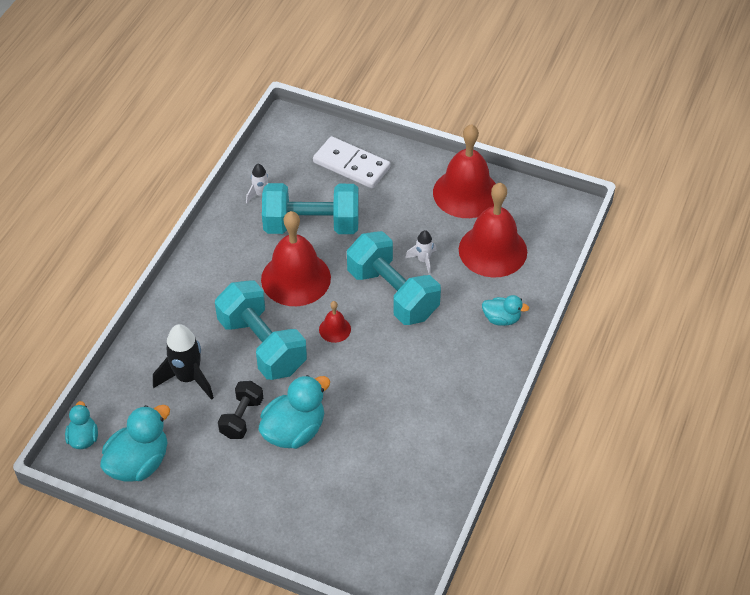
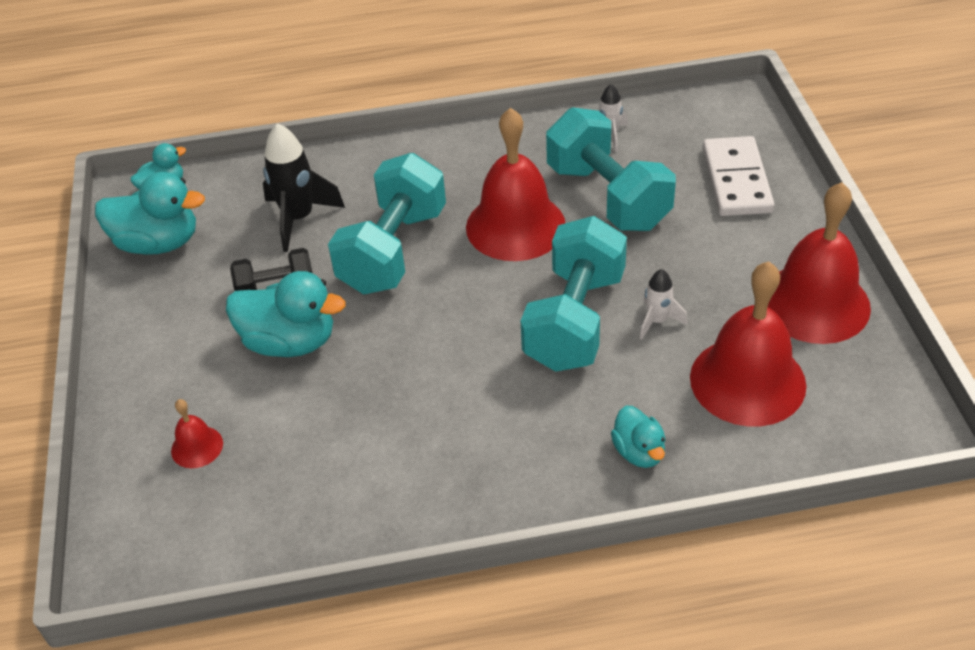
camera: 60 degrees right, 5 degrees down
red bell [319,301,351,343] -> red bell moved to [171,399,223,468]

